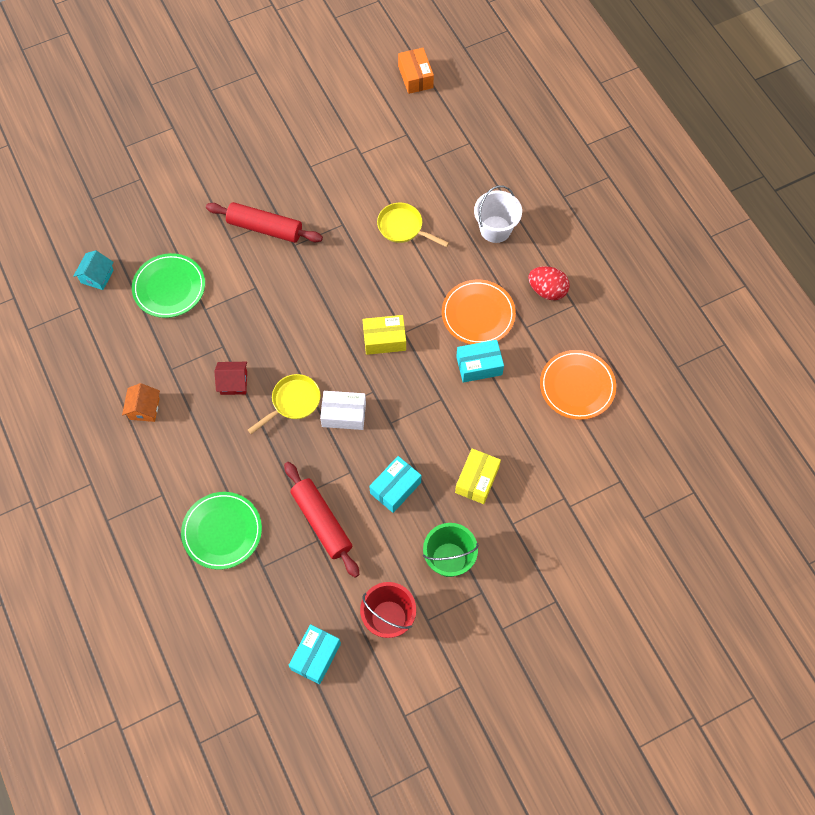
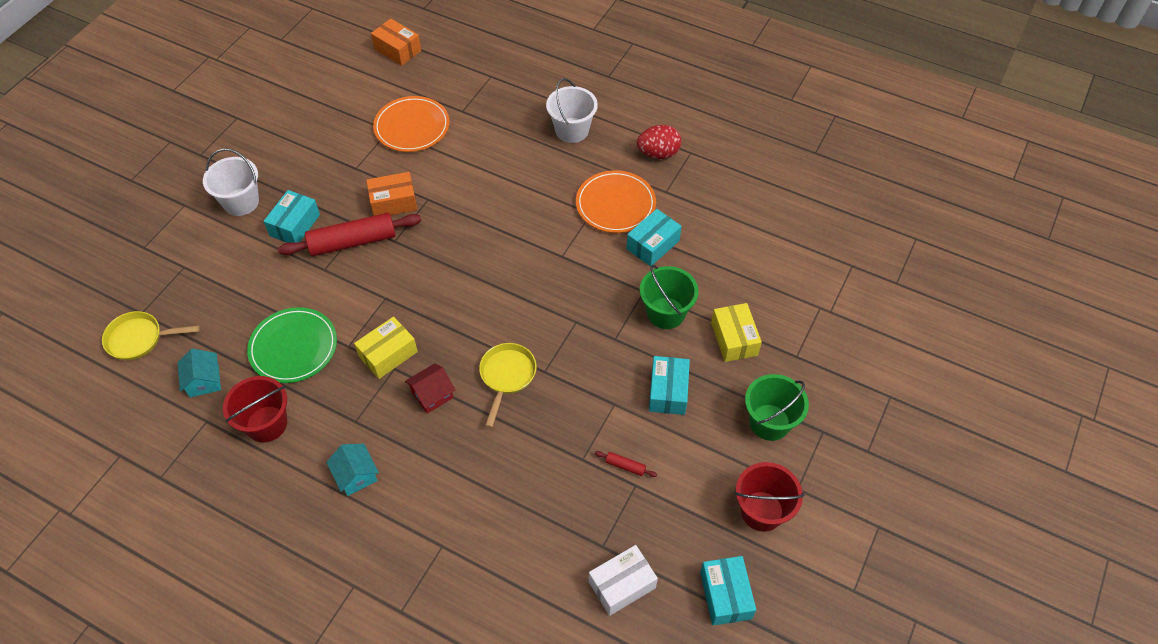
camera: 35 degrees left, 10 degrees down
orange house [122,383,160,422] -> turquoise house [326,443,379,496]
green plate [181,492,262,570] -> none
red rolling pin [284,462,360,578] -> red rolling pin [595,451,657,477], size x0.40
white box [320,391,366,430] -> white box moved to [589,545,658,616]
yellow box [363,315,406,355] -> yellow box moved to [354,316,418,379]
yellow pan [377,203,449,247] -> yellow pan moved to [102,311,200,361]
orange plate [540,350,616,420] -> orange plate moved to [373,96,450,152]
none -> white bucket [203,148,259,216]
none -> red bucket [223,376,287,443]
none -> turquoise box [263,190,320,243]
none -> orange box [366,172,418,216]
none -> green bucket [640,265,699,329]

